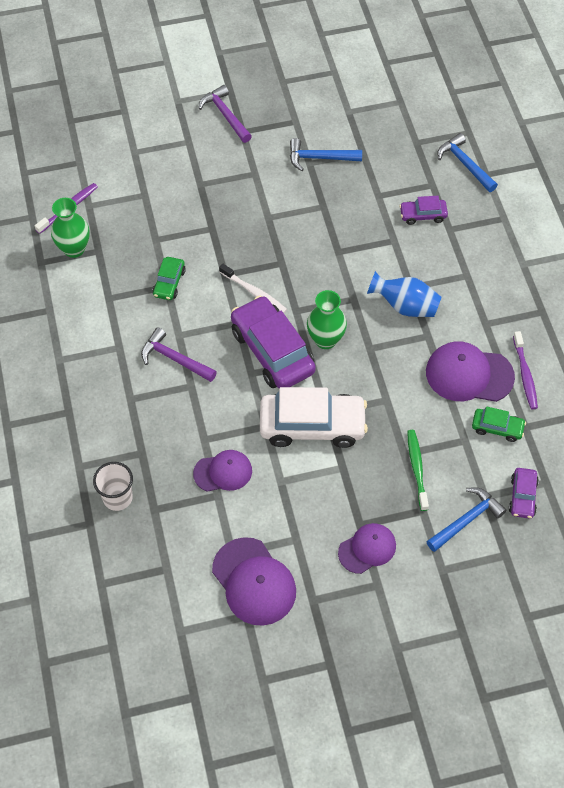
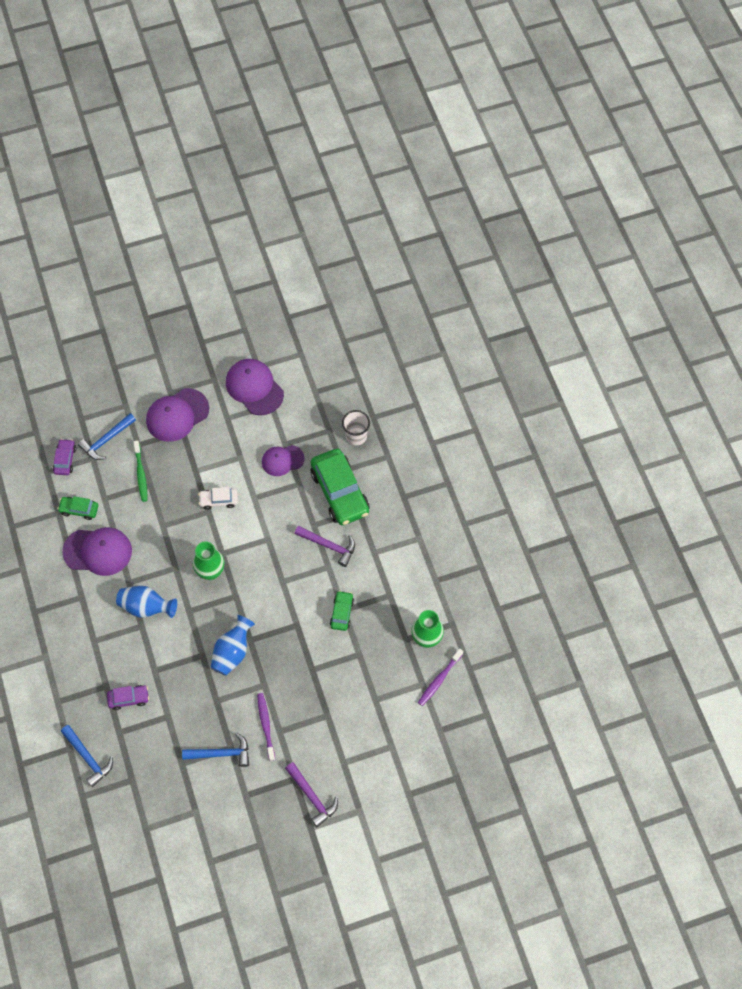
camera: 175 degrees right, 5 degrees up
white toothbrush [219,264,287,313] -> none
purple car [231,295,316,388] -> none
white car [260,387,368,448] -> white car [198,487,238,510], size x0.49
purple cap [338,523,396,574] -> purple cap [146,388,209,442], size x1.56
purple toothbrush [513,331,538,409] -> purple toothbrush moved to [257,693,275,761]
none -> blue vase [211,615,255,676]
none -> green car [310,448,369,525]

